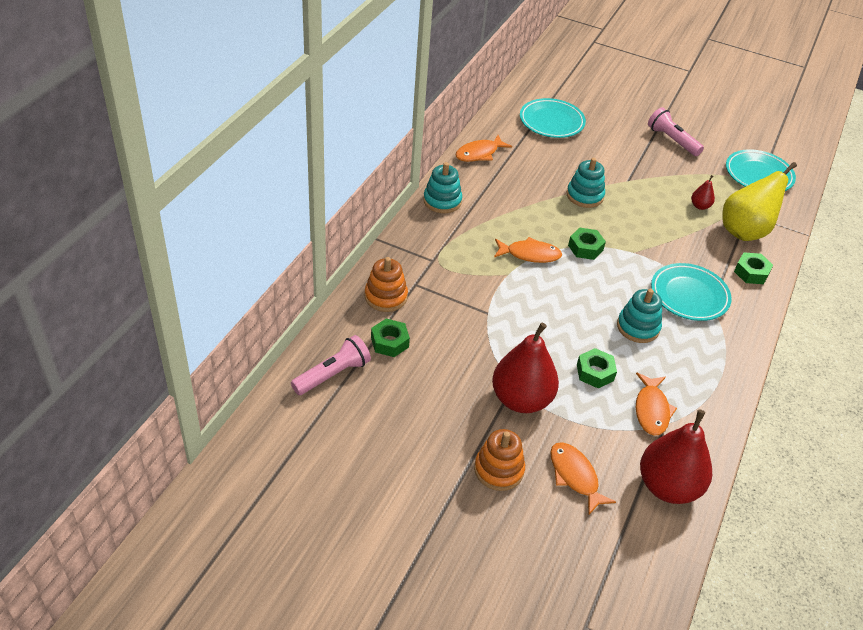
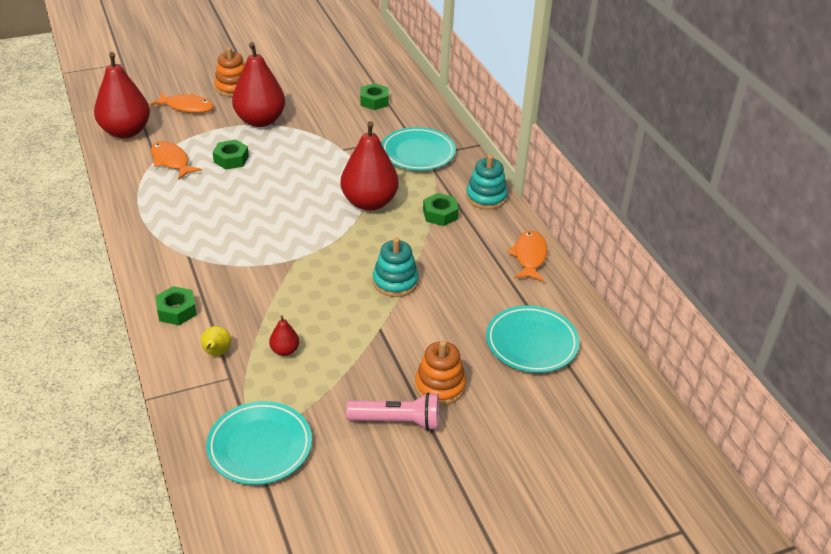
camera: 135 degrees right, 5 degrees down
pink flashlight [291,335,371,395] -> none
orange stacking toy [365,257,408,312] -> orange stacking toy moved to [415,341,466,405]
orange fish [494,237,562,263] -> red pear [341,121,399,211]
green nut [568,228,606,260] -> green nut moved to [423,193,459,226]
turquoise stacking toy [617,289,662,343] -> none
turquoise plate [651,263,732,321] -> turquoise plate moved to [382,127,456,171]
yellow pear [722,162,797,241] -> yellow pear [201,326,231,356], size x0.44

